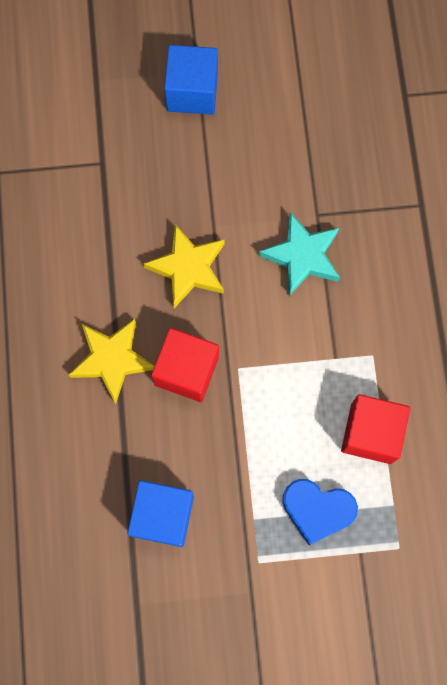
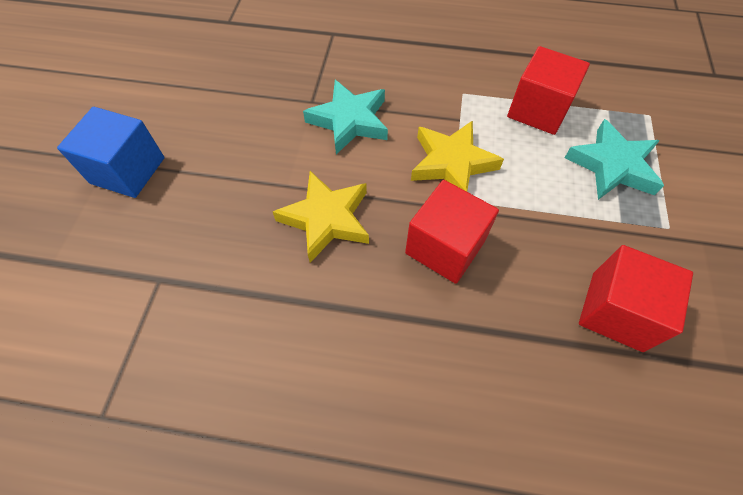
camera: 75 degrees left, 15 degrees down
yellow star [69,319,154,404] -> yellow star moved to [411,120,504,192]
blue cube [127,480,194,547] -> red cube [579,245,693,352]
blue heart [282,479,358,545] -> turquoise star [565,119,664,200]

